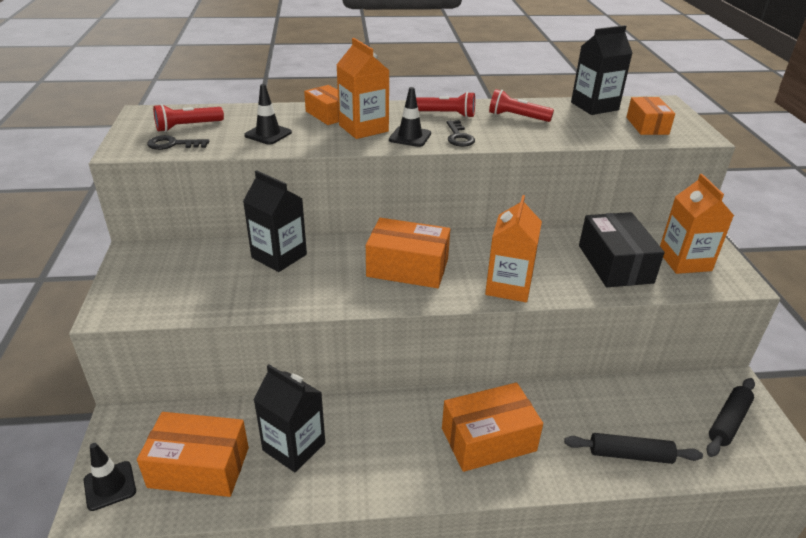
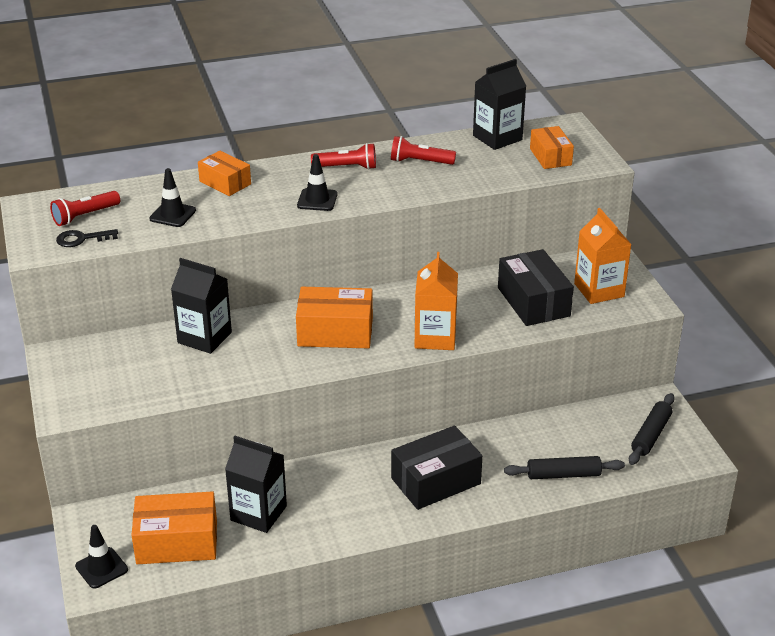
camera: 10 degrees left, 0 degrees up
orange carton [337,38,390,139] -> none
orange box [442,382,543,472] -> black box [391,425,483,510]
black key [447,120,475,147] -> none

